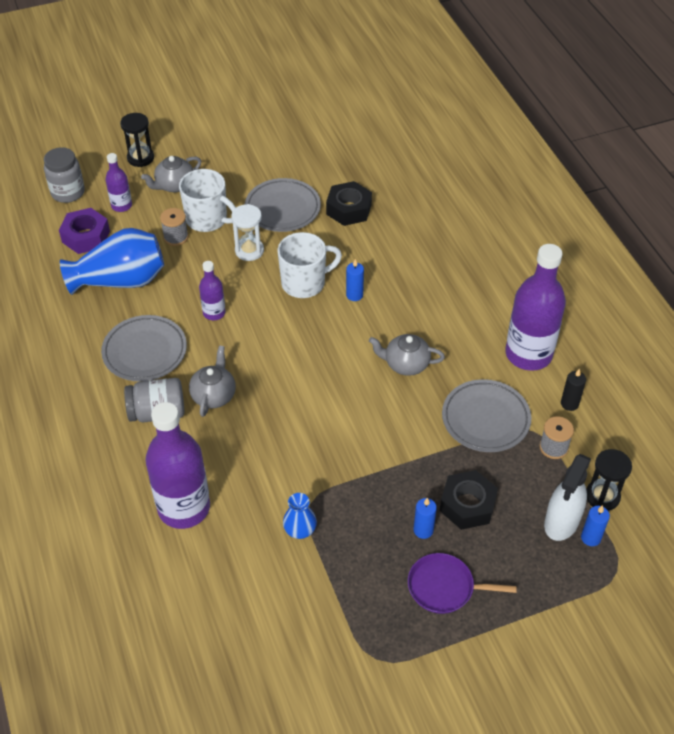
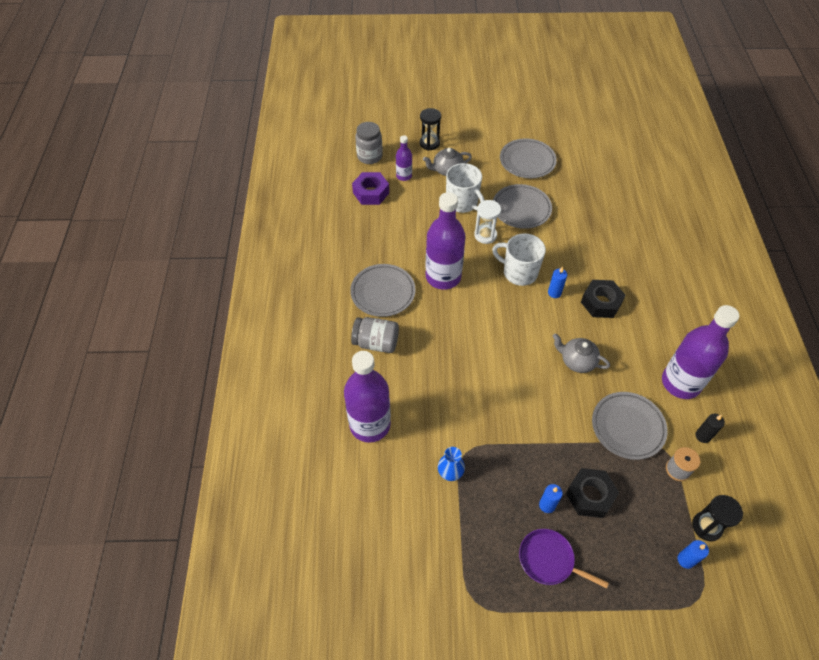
camera: 20 degrees right, 5 degrees up
blue vase [60,228,164,295] -> none
grey spool [160,208,188,246] -> none
grey teapot [189,345,236,417] -> none
purple bottle [199,261,226,320] -> purple bottle [425,192,466,290], size x2.02
white mug [278,232,342,298] -> white mug turned 150 degrees counterclockwise [492,233,546,286]
black nut [326,181,372,226] -> black nut moved to [581,280,626,318]
white spray bottle [544,454,591,541] -> none
none -> grey plate [500,138,557,178]

